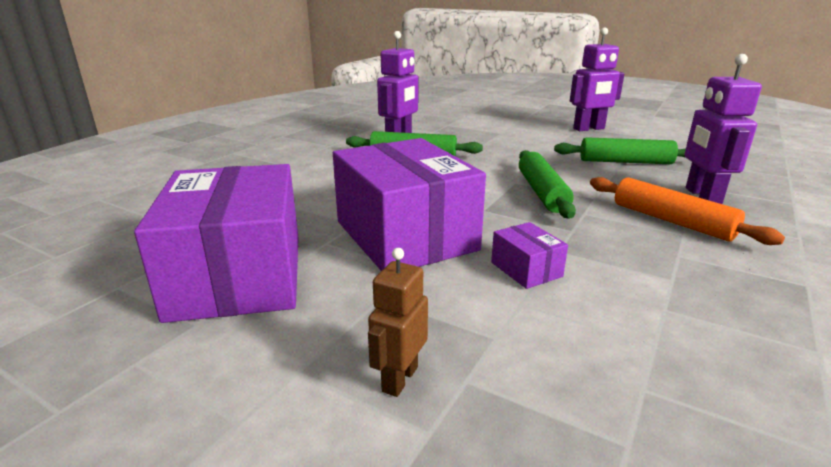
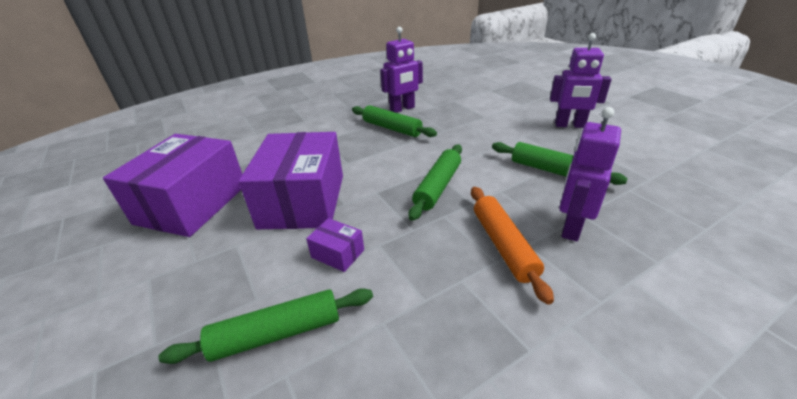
camera: 30 degrees right, 10 degrees up
brown robot [368,248,428,397] -> none
purple box [491,222,568,289] -> purple box turned 60 degrees counterclockwise [306,218,364,272]
none -> green rolling pin [158,288,373,364]

